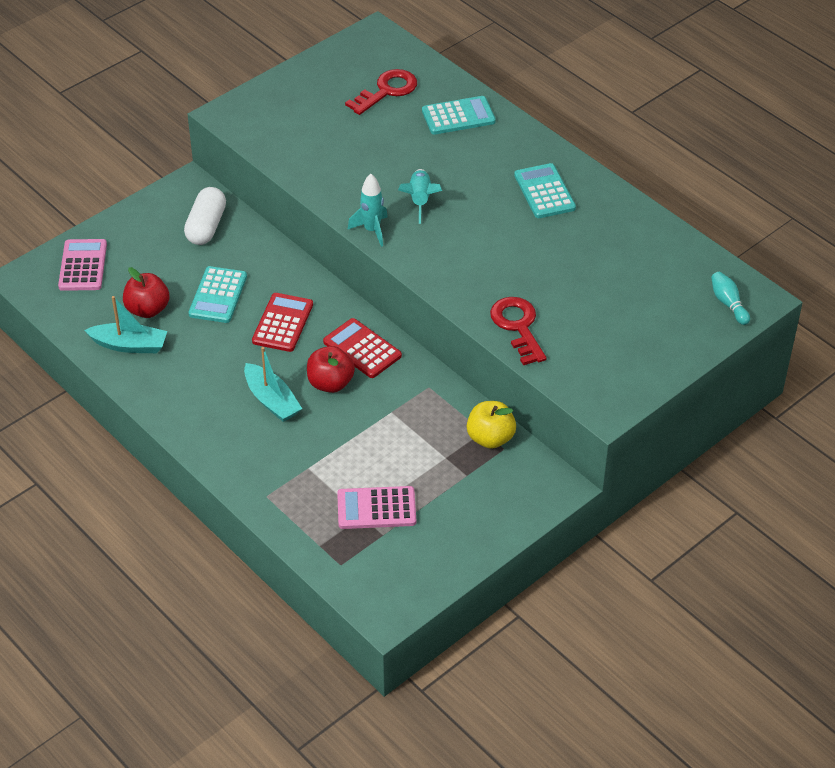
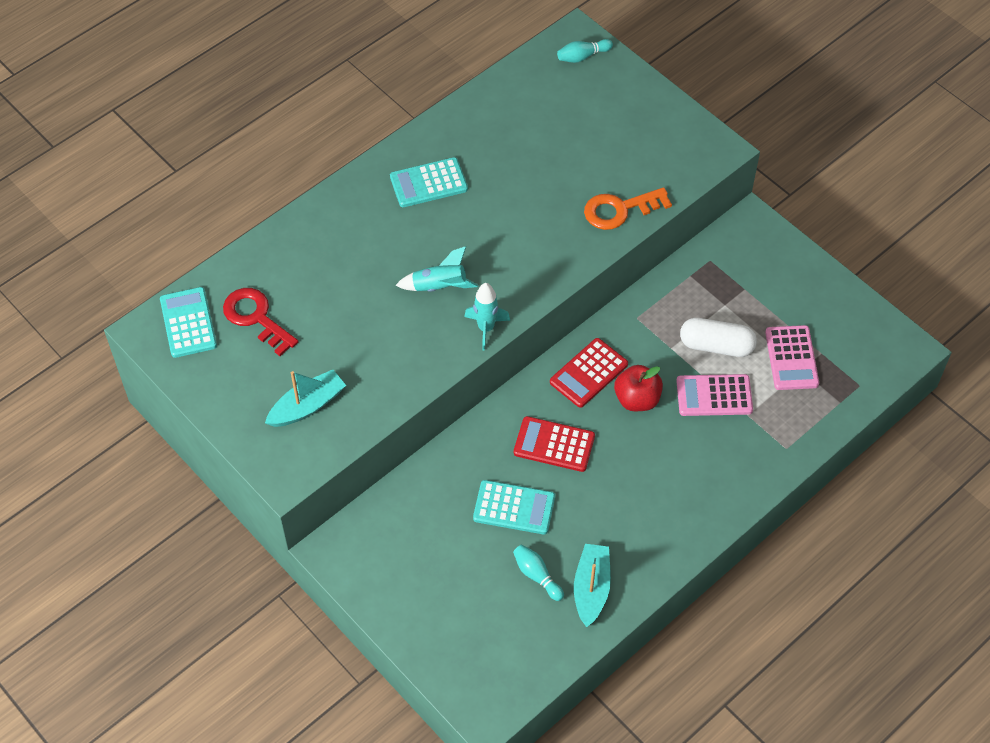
camera: 90 degrees left, 10 degrees up
pink calculator [58,239,107,291] -> pink calculator moved to [676,374,753,416]
red apple [123,267,169,318] -> turquoise bowling pin [513,545,564,601]
white capsule [184,187,226,245] -> white capsule moved to [680,318,757,357]
turquoise boat [244,347,302,422] -> turquoise boat moved to [265,370,346,427]
turquoise calculator [422,96,496,135] -> turquoise calculator moved to [160,287,217,358]
yellow apple [467,401,516,449] -> none
red key [490,297,547,365] -> orange key [584,187,672,230]

